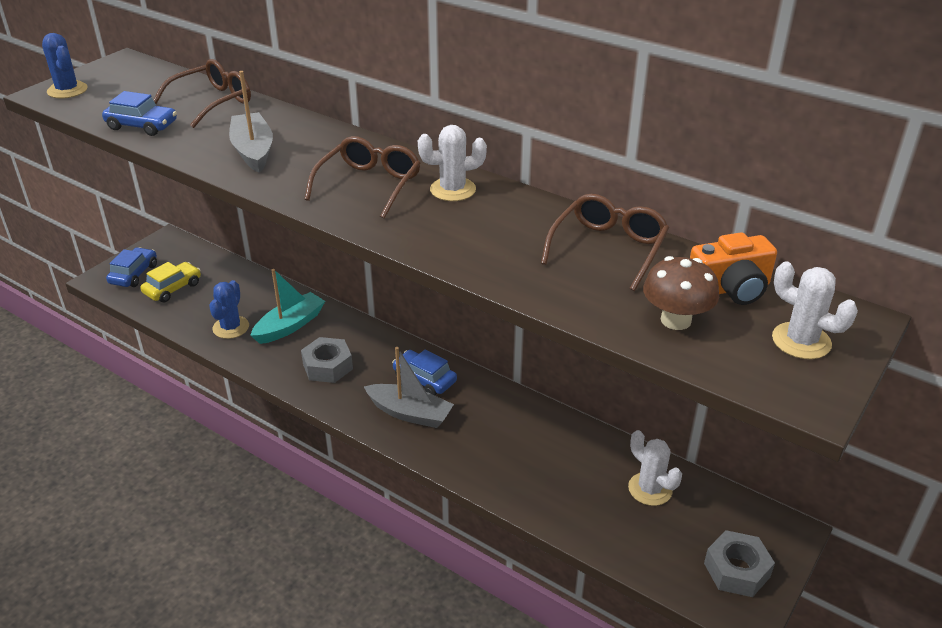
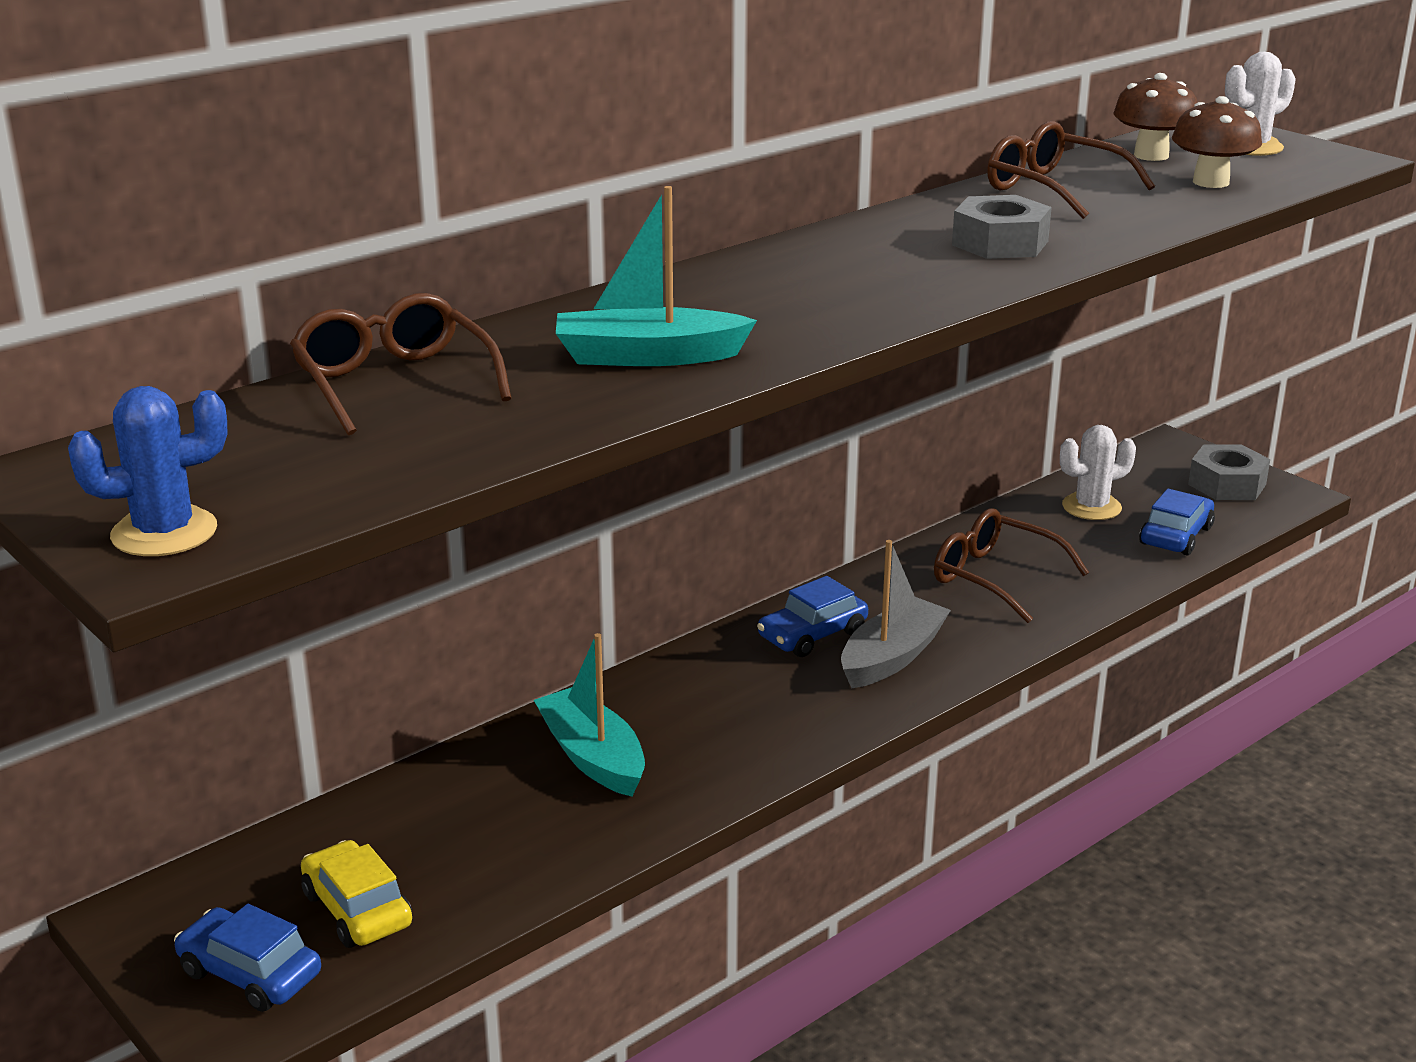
camera: 75 degrees left, 10 degrees down
blue car [102,91,177,136] -> blue car moved to [1139,489,1215,555]
blue cactus [209,280,249,339] -> none
grey boat [229,71,273,173] -> turquoise boat [556,186,757,366]
grey nut [301,337,353,383] -> grey nut moved to [952,195,1052,259]
brown glasses [304,136,420,219] -> brown glasses moved to [934,508,1089,623]
white cactus [418,125,487,201] -> none
orange camera [690,232,777,305] -> brown mushroom [1114,73,1198,161]

